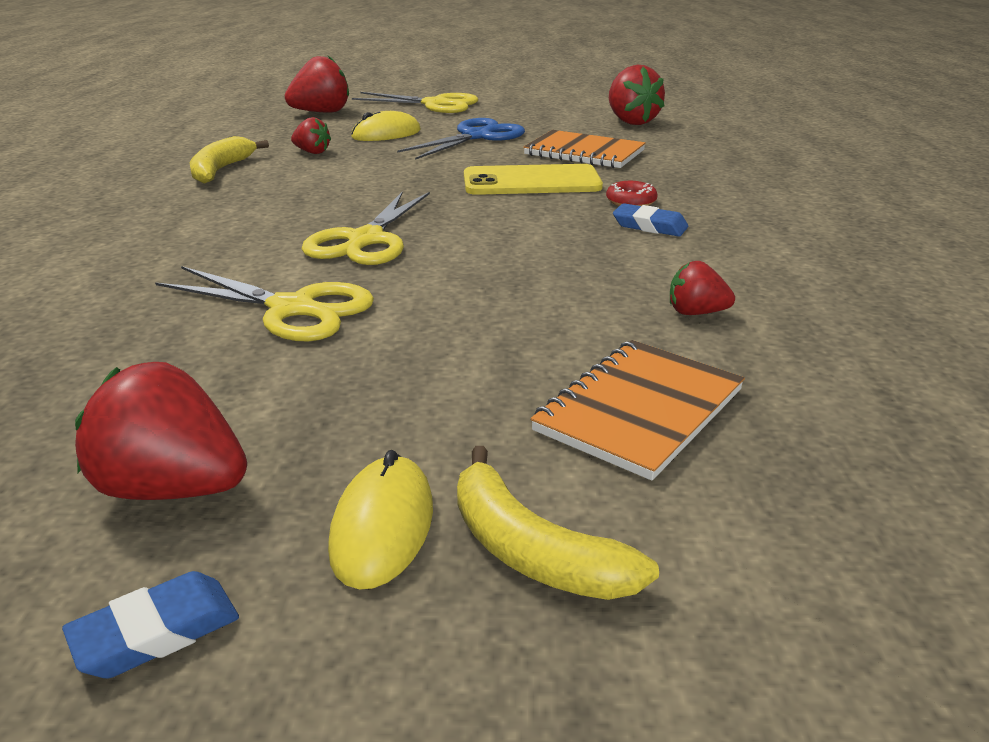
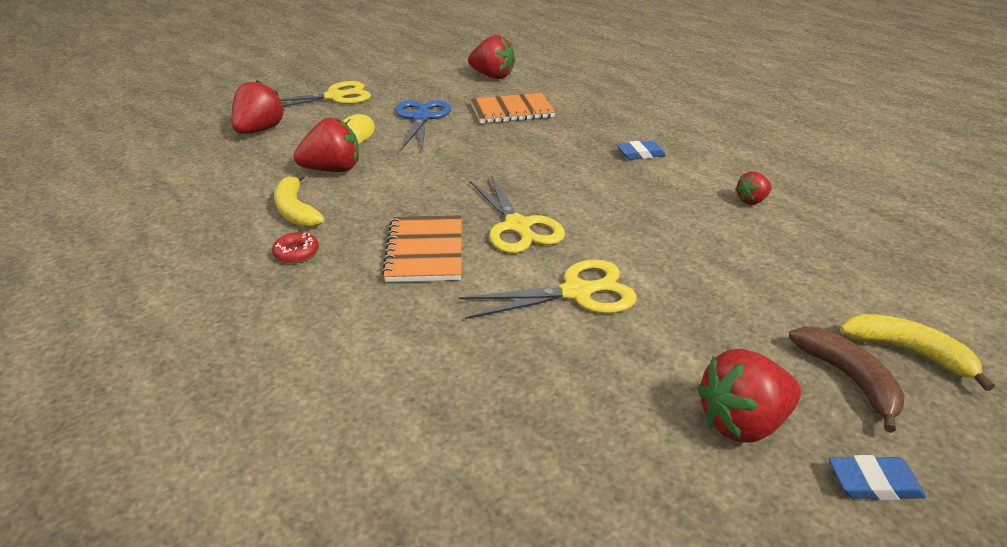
camera: 40 degrees left, 5 degrees up
blue eraser [62,571,239,679] -> blue eraser turned 75 degrees clockwise [829,455,926,500]
red strawberry [291,117,331,154] -> red strawberry [294,117,359,172], size x1.79
yellow mouse [328,450,433,589] -> brown banana [789,327,905,433]
yellow banana [457,446,659,600] -> yellow banana turned 150 degrees counterclockwise [840,314,995,391]
yellow phone [464,164,603,195] -> none
orange notebook [530,340,745,481] -> orange notebook moved to [381,215,462,282]
red donut [606,181,658,206] -> red donut moved to [272,232,319,263]

